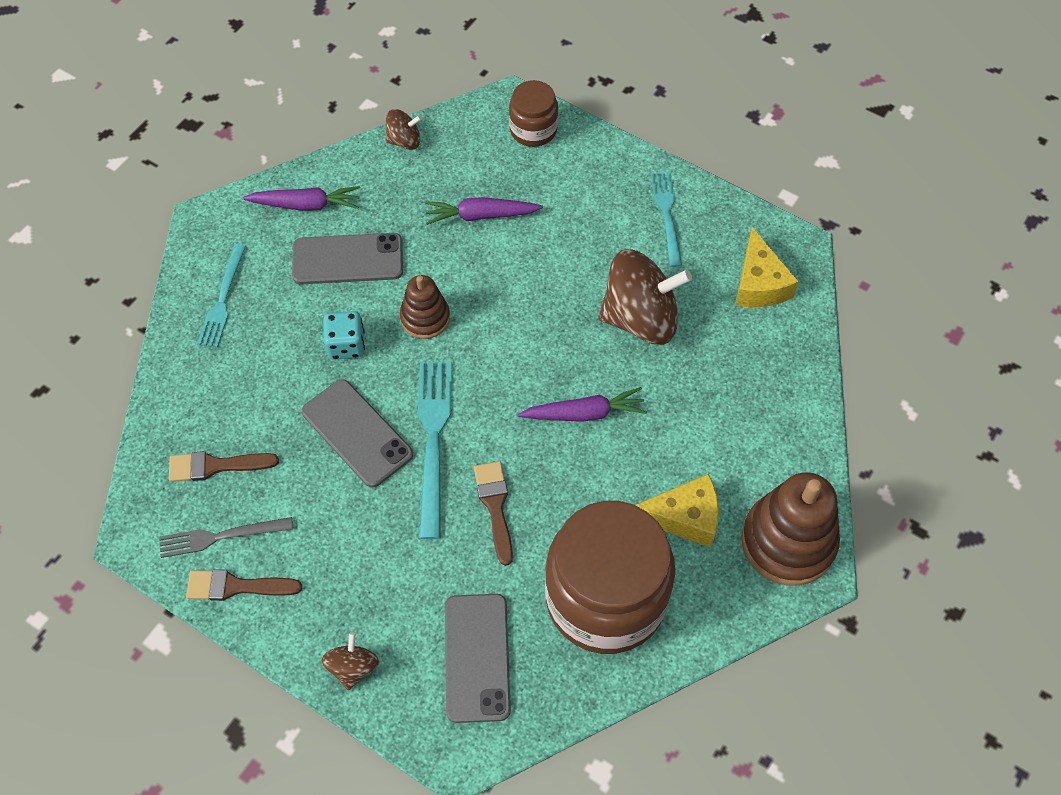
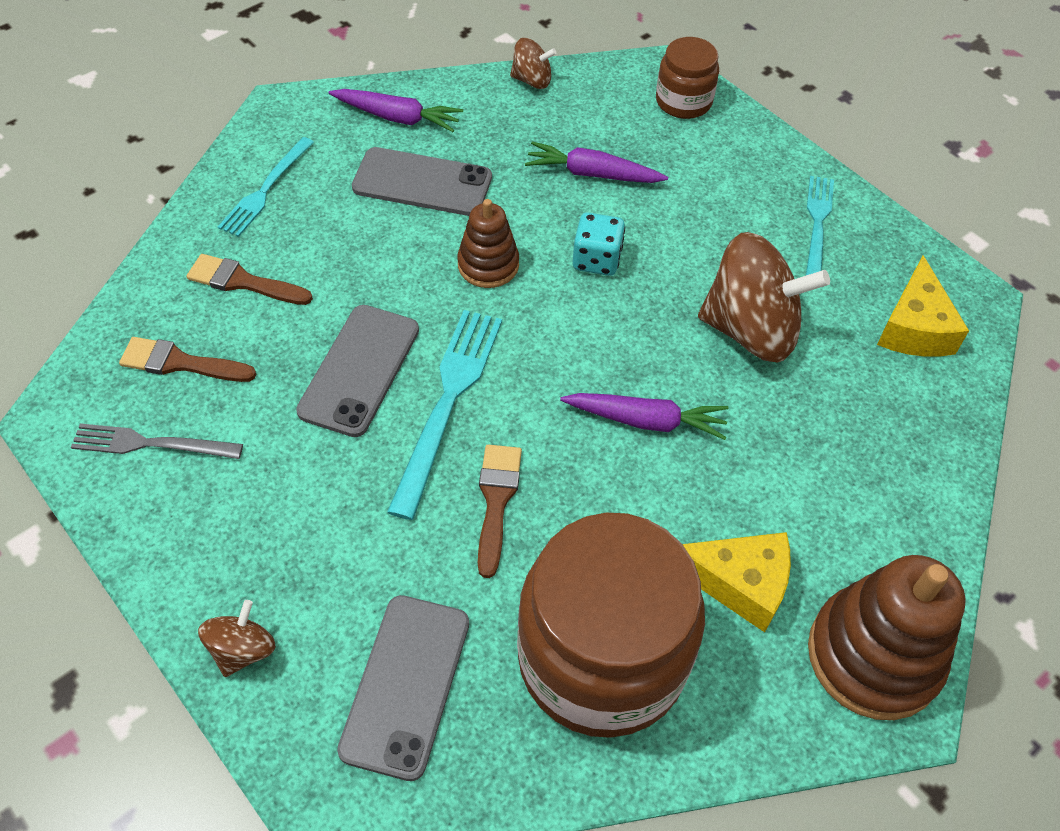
camera: 15 degrees right, 5 degrees down
brown brush [186,569,302,601] -> brown brush moved to [187,254,313,305]
grey phone [302,379,413,488] -> grey phone turned 45 degrees clockwise [296,305,419,437]
turquoise dice [323,311,365,360] -> turquoise dice moved to [573,212,625,276]

